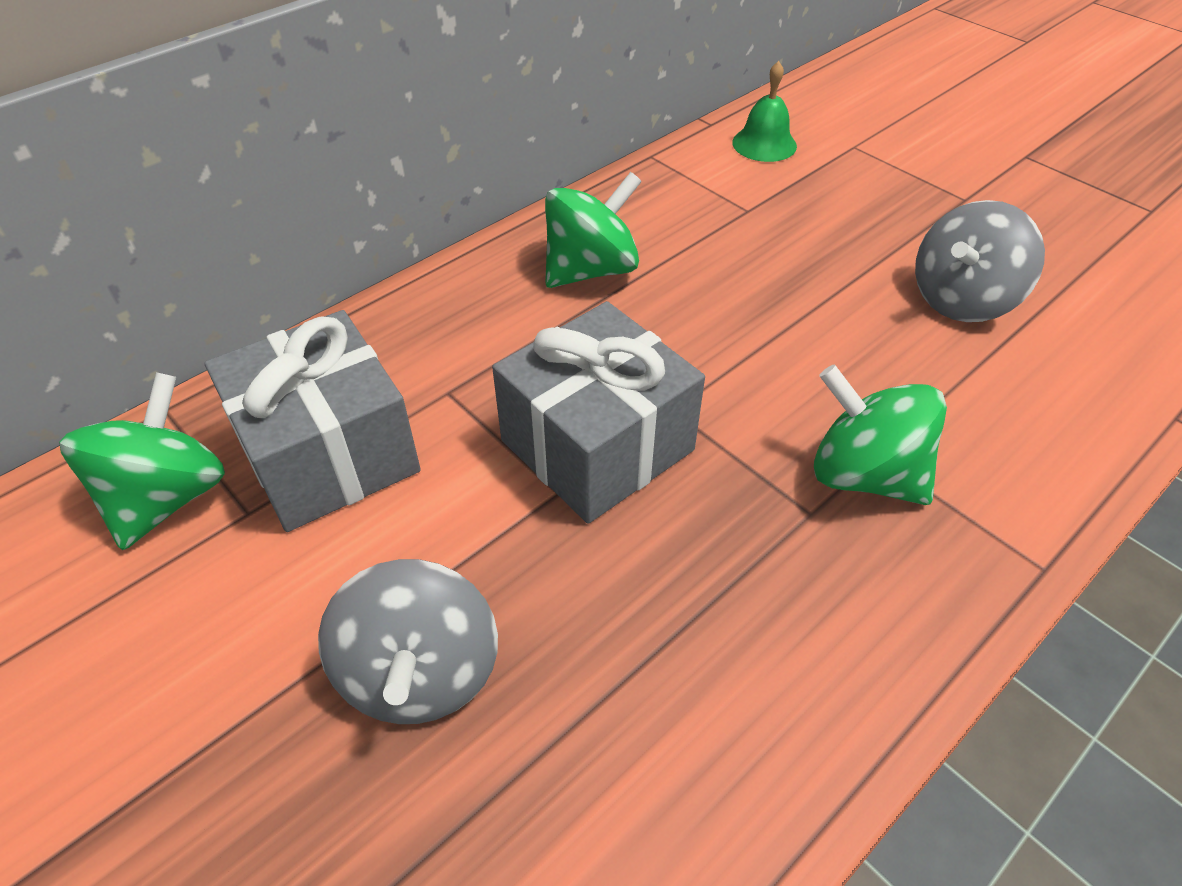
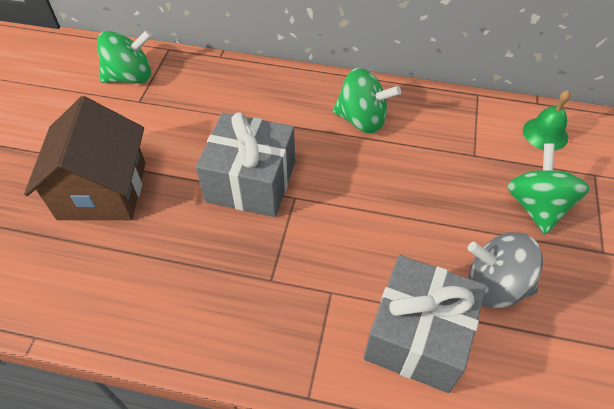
camera: 55 degrees right, 5 degrees up
grey gift [204,310,421,532] -> grey gift moved to [364,255,486,393]
grey spinning top [318,559,498,724] -> brown house [24,96,145,220]
green spinning top [814,365,947,505] -> green spinning top moved to [507,143,590,234]

